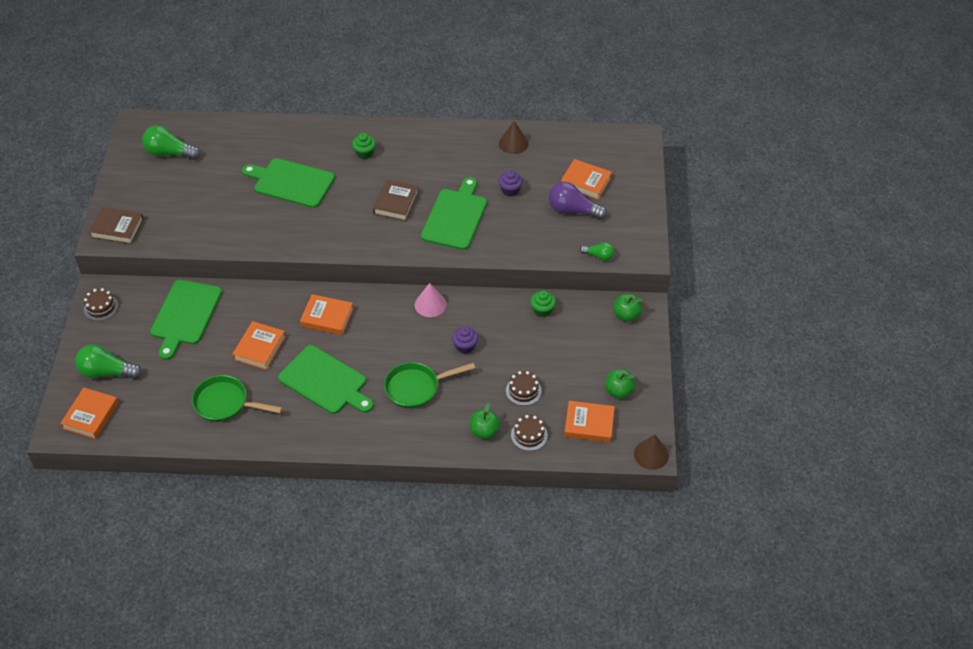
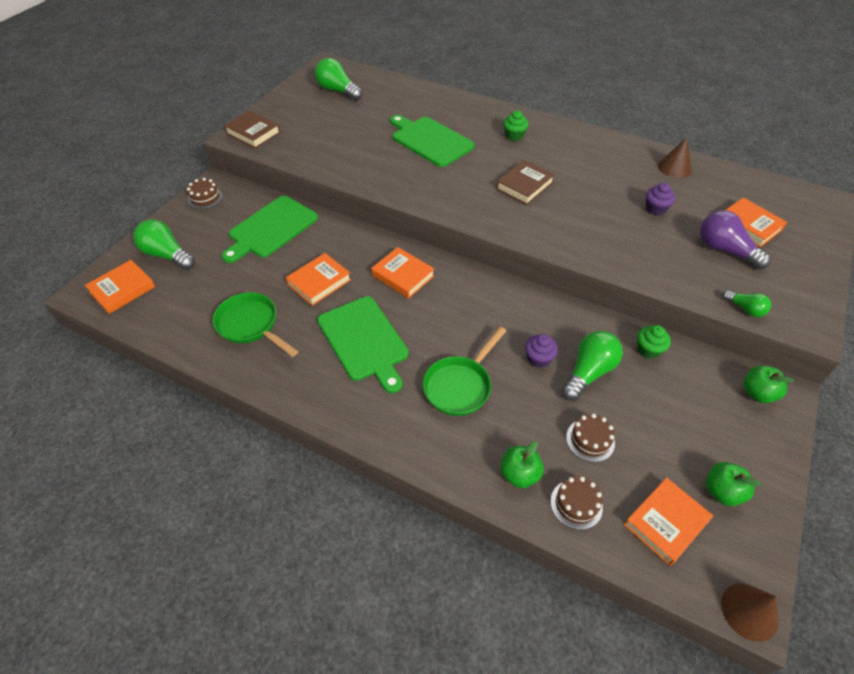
camera: 25 degrees right, 0 degrees up
green pan [384,362,475,409] -> green pan turned 60 degrees counterclockwise [423,327,506,416]
pink cone [415,283,447,317] -> none
green cutting board [421,177,487,250] -> none
orange book [564,401,615,443] -> orange book turned 75 degrees counterclockwise [624,478,713,566]
none -> green light bulb [562,331,623,401]

